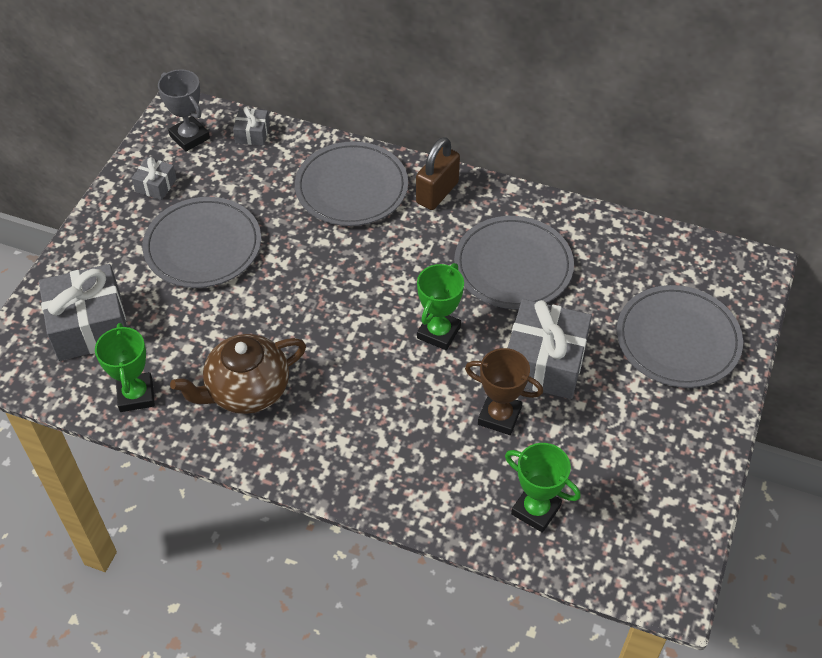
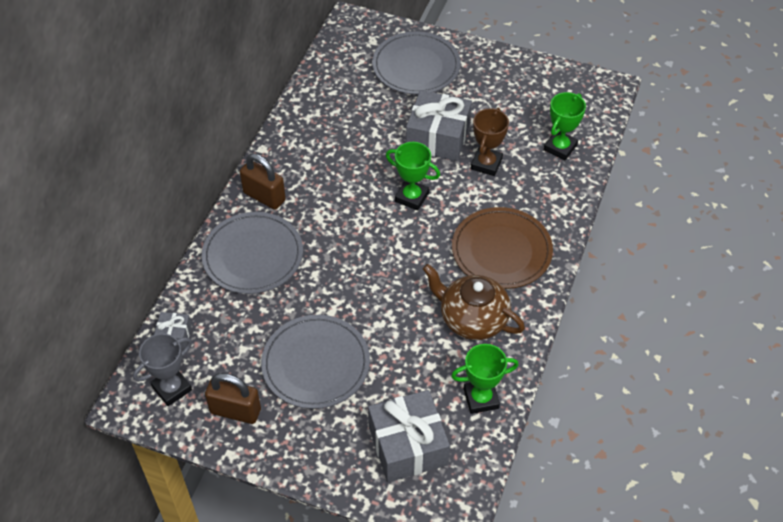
camera: 90 degrees left, 0 degrees up
grey gift [132,157,177,200] -> brown padlock [205,373,261,424]
brown teapot [170,334,306,414] -> brown teapot turned 150 degrees clockwise [423,264,525,340]
grey plate [454,216,574,309] -> none
none -> brown plate [452,207,553,289]

